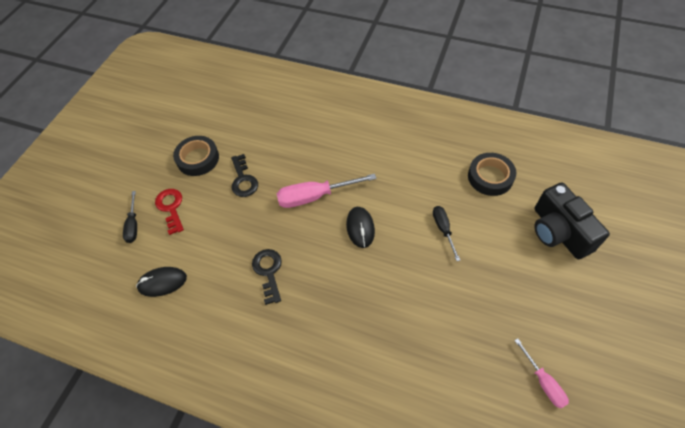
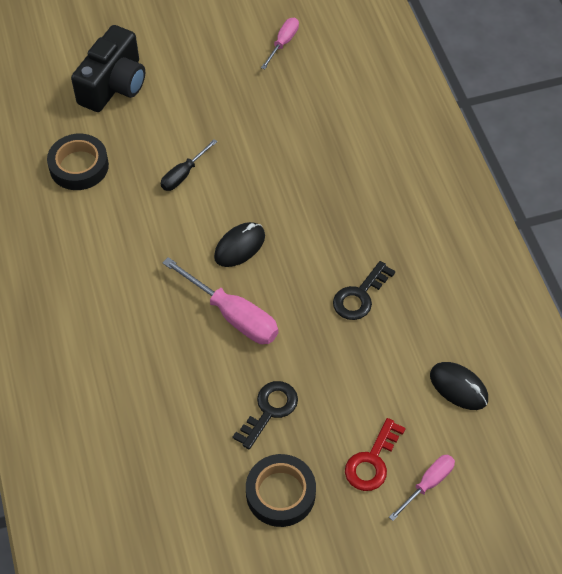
camera: 130 degrees left, 0 degrees up
black screwdriver [123,191,137,243] -> pink screwdriver [389,455,455,521]

